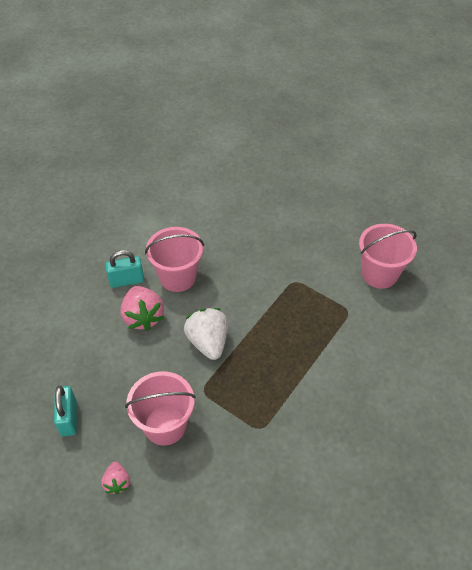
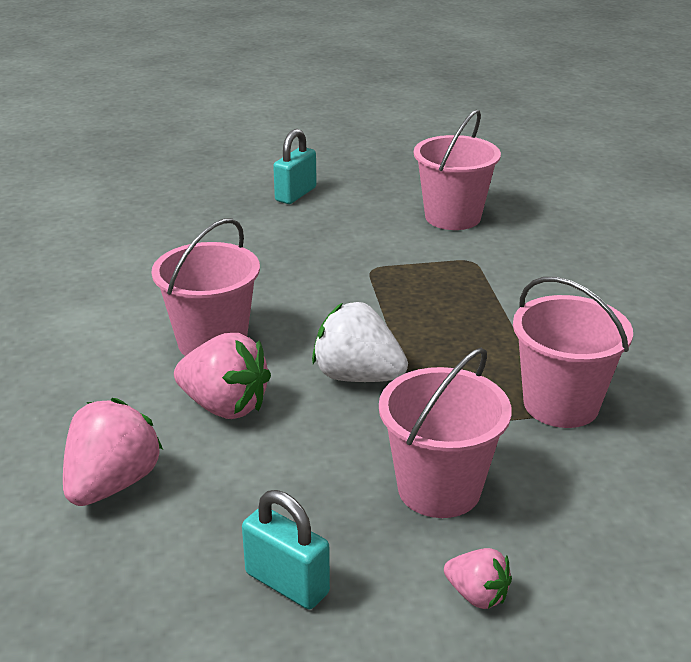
camera: 45 degrees left, 20 degrees down
turquoise padlock [105,250,144,288] -> turquoise padlock moved to [273,129,317,204]
none -> pink strawberry [63,398,163,506]
none -> pink bucket [513,277,633,428]

